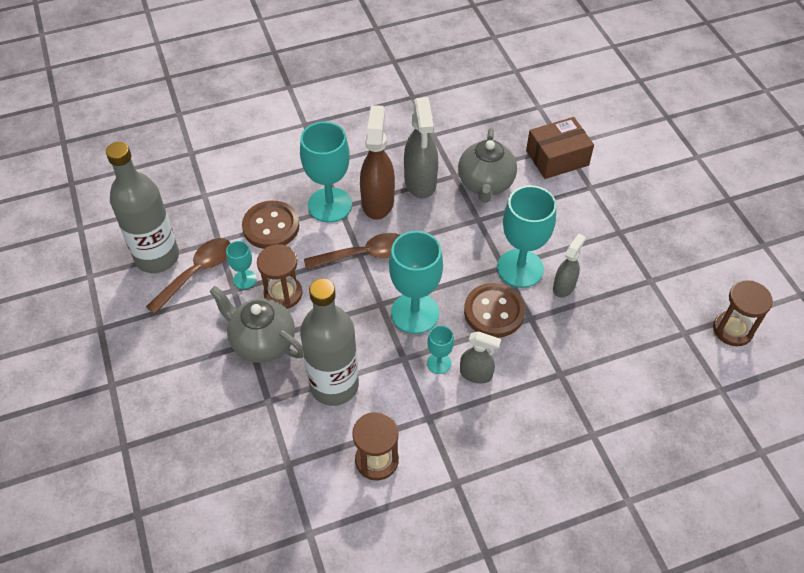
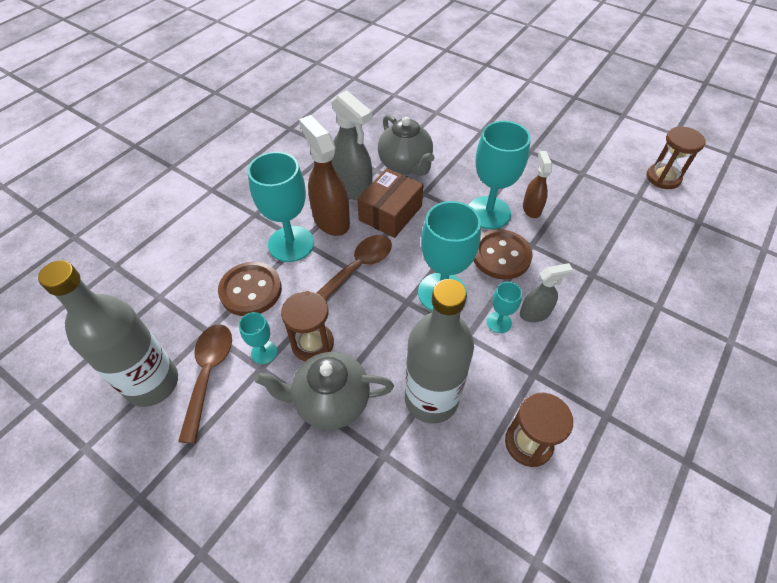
camera: 35 degrees left, 0 degrees up
brown box [526,117,594,179] -> brown box moved to [357,168,424,238]
grey spray bottle [553,234,586,298] -> brown spray bottle [523,151,552,218]

